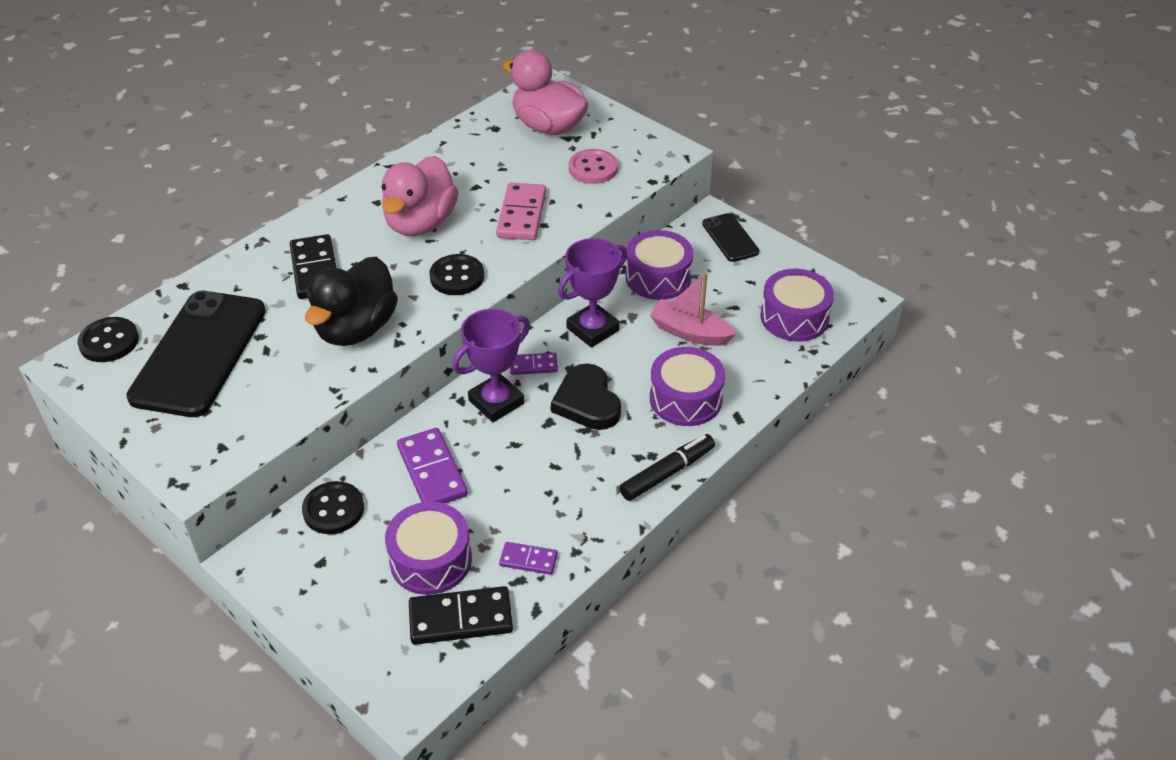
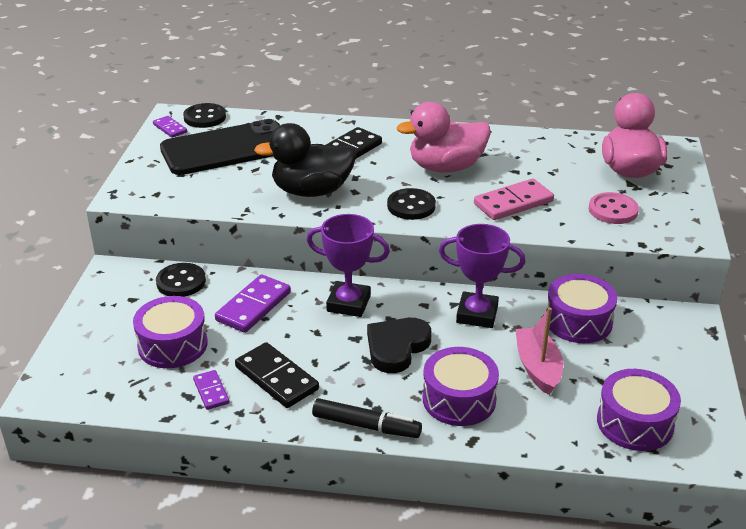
camera: 55 degrees right, 10 degrees down
black domino [409,586,513,645] -> black domino moved to [235,342,319,408]
purple domino [510,353,558,375] -> purple domino moved to [153,116,187,138]
black phone [702,213,760,262] -> none

